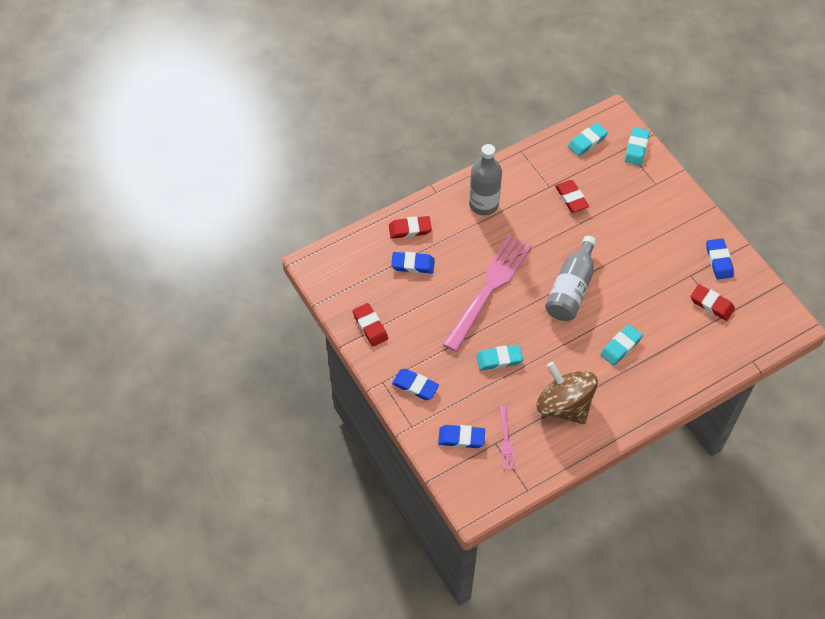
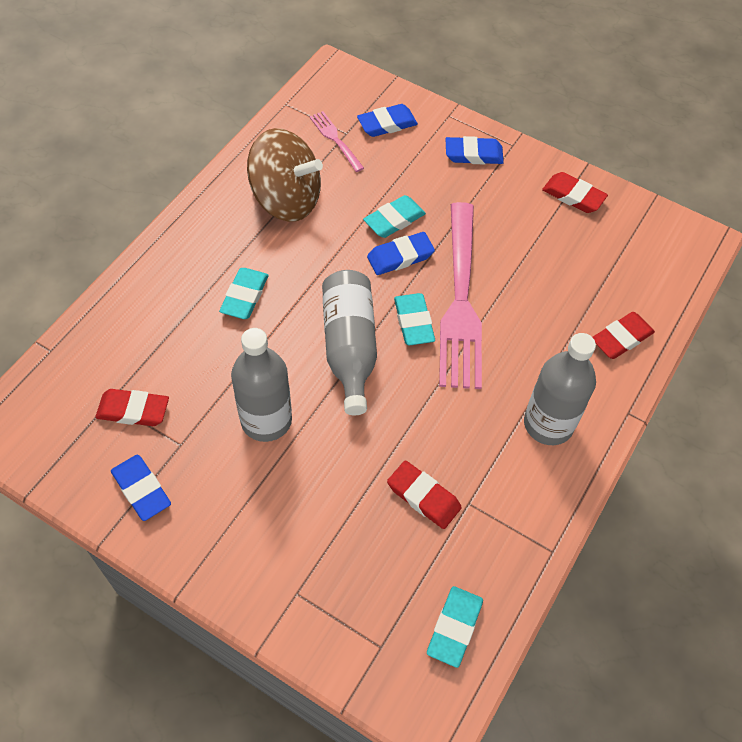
camera: 150 degrees right, 0 degrees up
blue eraser [391,252,435,273] -> blue eraser moved to [367,232,435,275]
turquoise eraser [625,127,650,165] -> turquoise eraser moved to [394,293,435,345]
none -> grey bottle [231,328,292,442]

